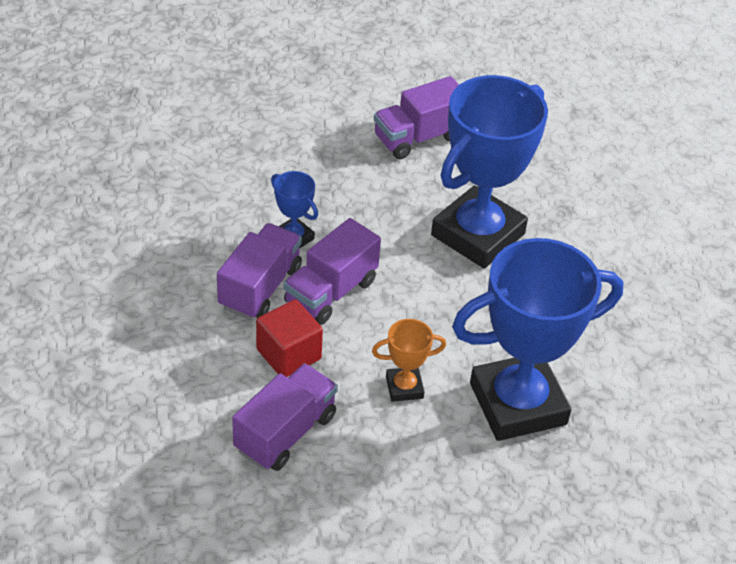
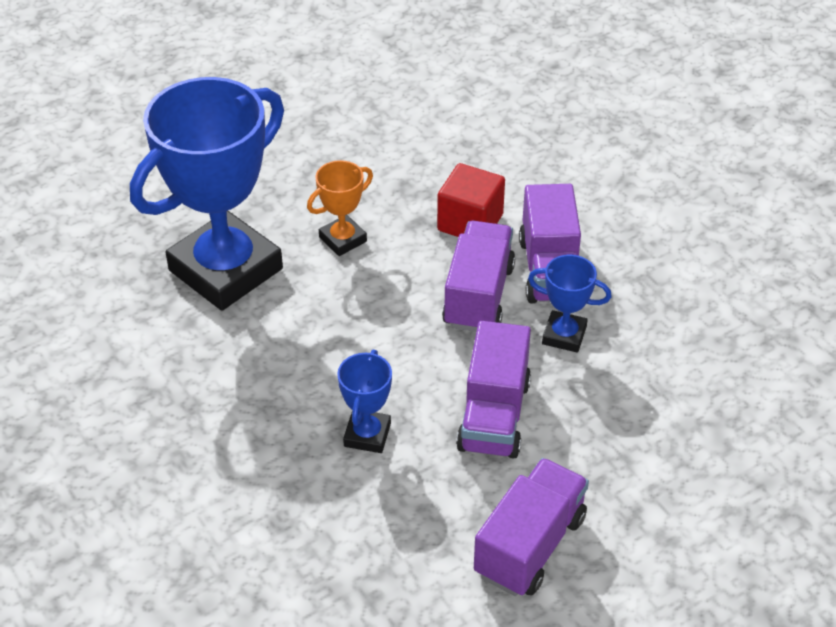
camera: 155 degrees right, 0 degrees up
purple truck [232,363,338,471] -> purple truck moved to [456,321,531,458]
blue trophy [431,75,548,269] -> blue trophy [337,350,392,453], size x0.43

